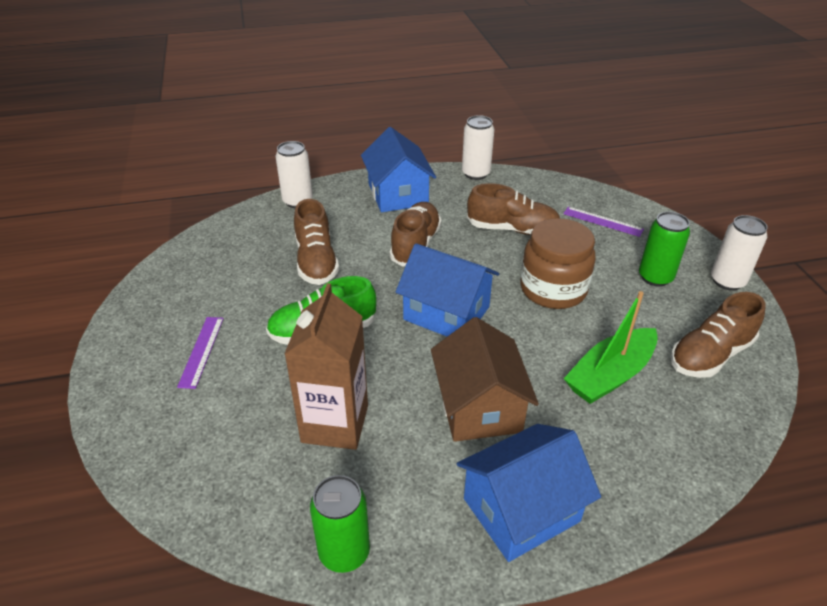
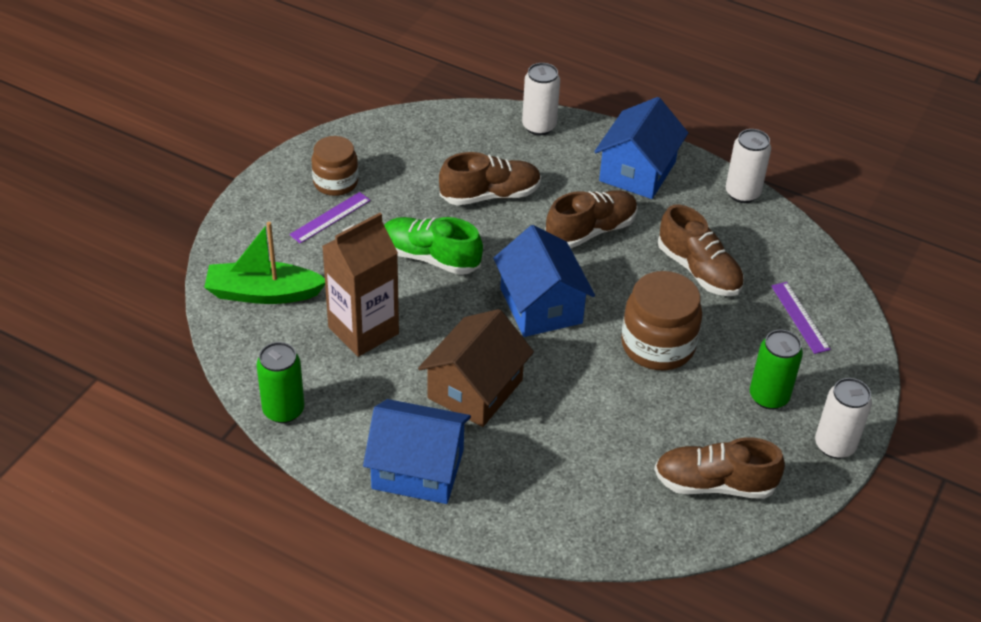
camera: 40 degrees right, 5 degrees up
brown shoe [294,199,339,285] -> brown shoe turned 135 degrees counterclockwise [439,152,541,205]
green boat [564,291,658,404] -> green boat moved to [204,222,325,304]
none -> brown jar [312,136,358,196]

